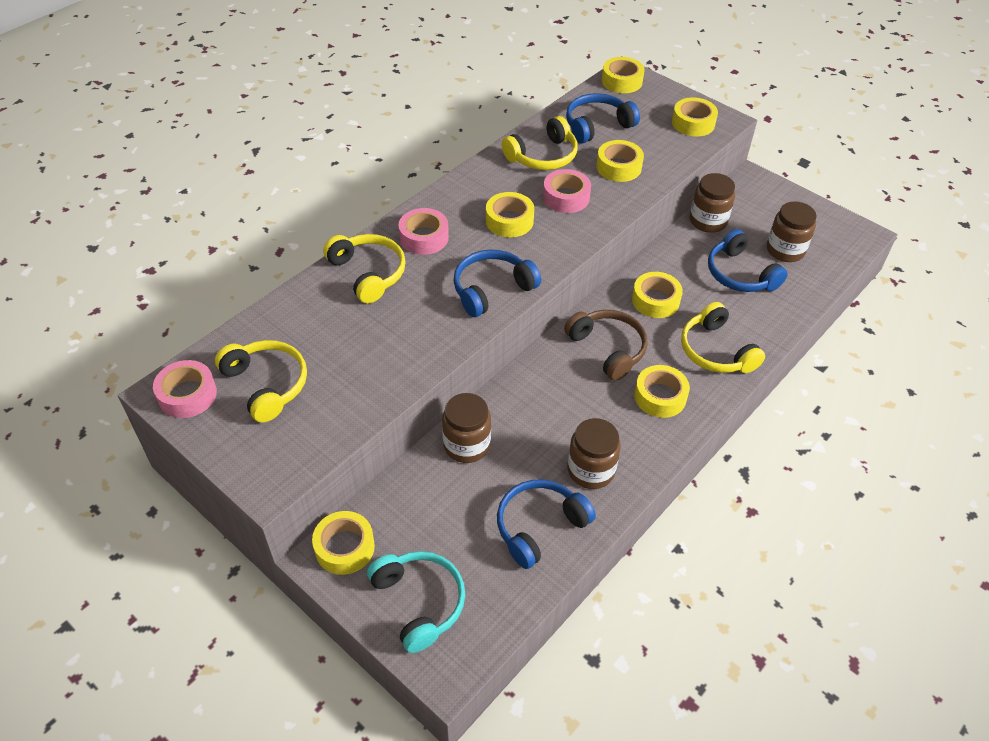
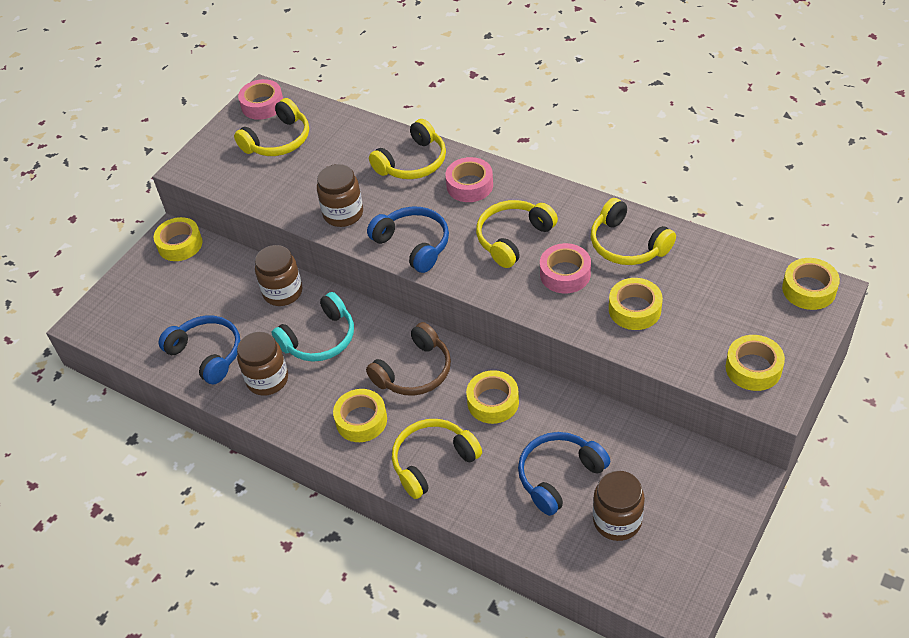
camera: 85 degrees right, 0 degrees up
turquoise headphones [367,551,465,653] -> turquoise headphones moved to [272,292,354,362]
yellow tape [486,192,534,237] -> yellow headphones [476,200,558,268]
blue headphones [566,93,640,144] -> none
brown jar [690,173,735,233] -> brown jar moved to [317,164,363,227]

